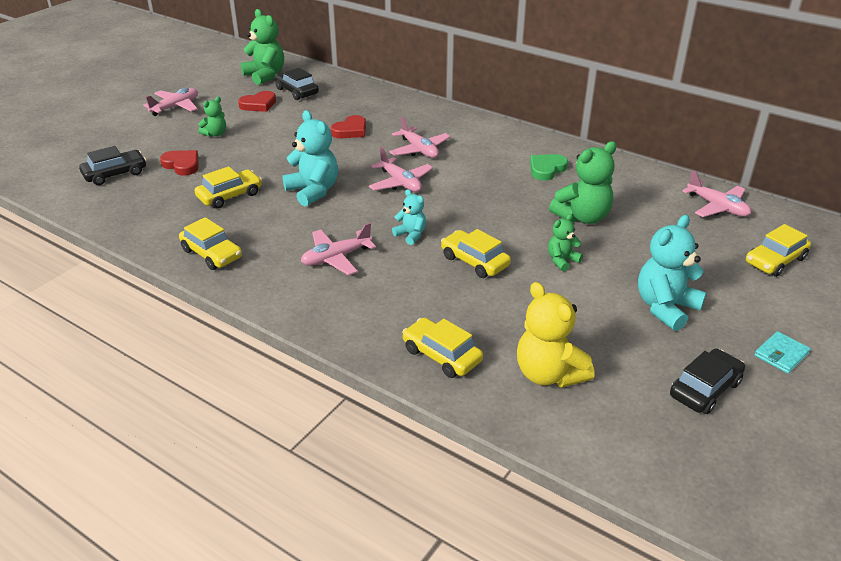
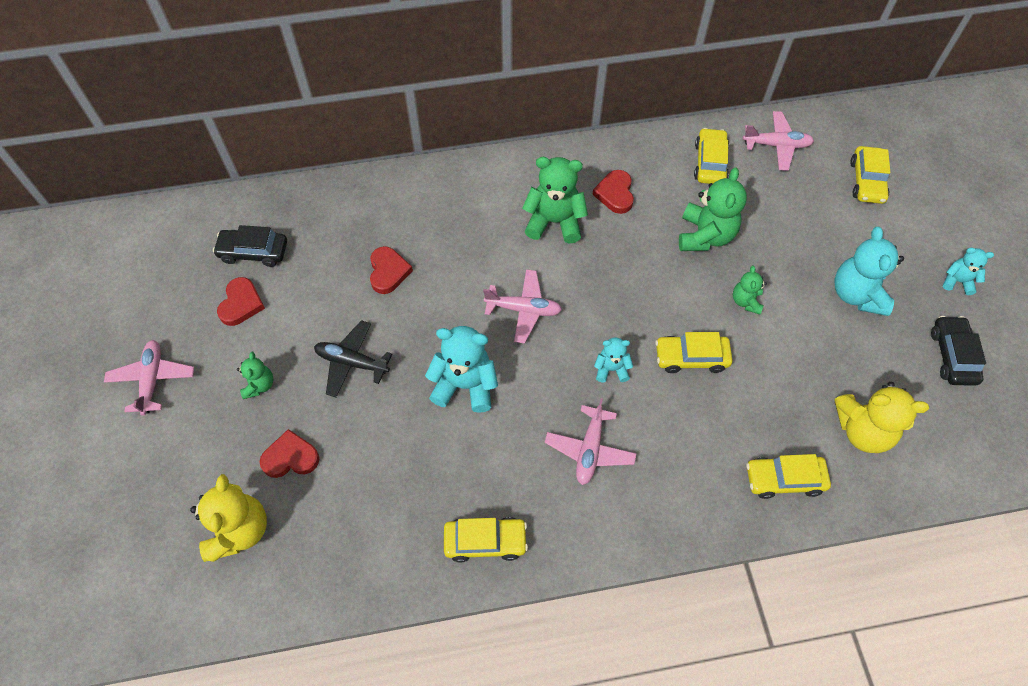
camera: 45 degrees left, 25 degrees up
black car [79,146,146,185] -> yellow teddy bear [190,474,267,562]
yellow car [195,166,262,209] -> yellow car moved to [694,128,729,184]
green teddy bear [241,9,284,85] -> green teddy bear moved to [522,157,588,244]
pink plane [389,116,450,158] -> none
green heart [530,154,568,181] -> red heart [592,170,634,214]
turquoise wallet [754,331,811,374] -> turquoise teddy bear [943,248,994,295]
none -> black plane [314,320,392,397]

